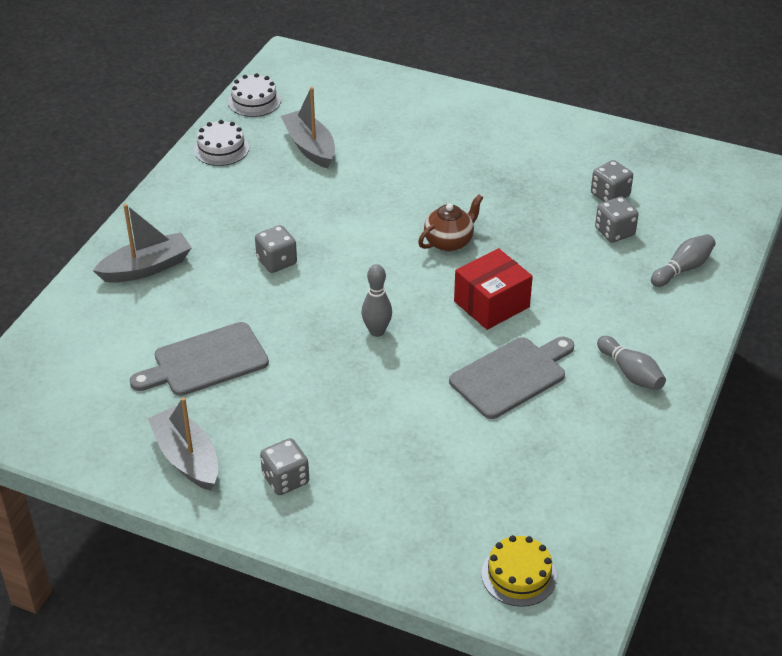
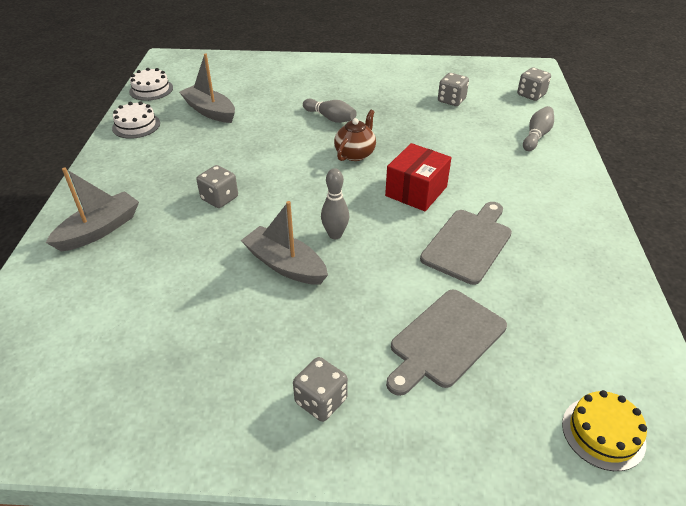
camera: 20 degrees left, 0 degrees up
grey cutting board [130,322,269,396] -> grey cutting board moved to [386,289,507,396]
grey boat [148,397,218,491] -> grey boat moved to [241,201,328,285]
grey dice [595,197,639,243] -> grey dice moved to [517,67,551,101]
grey bowling pin [597,336,666,390] -> grey bowling pin moved to [303,99,357,123]

